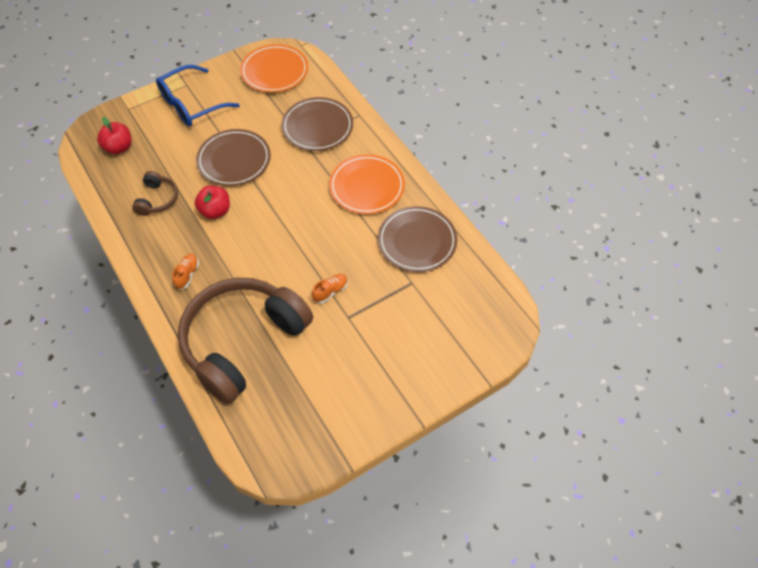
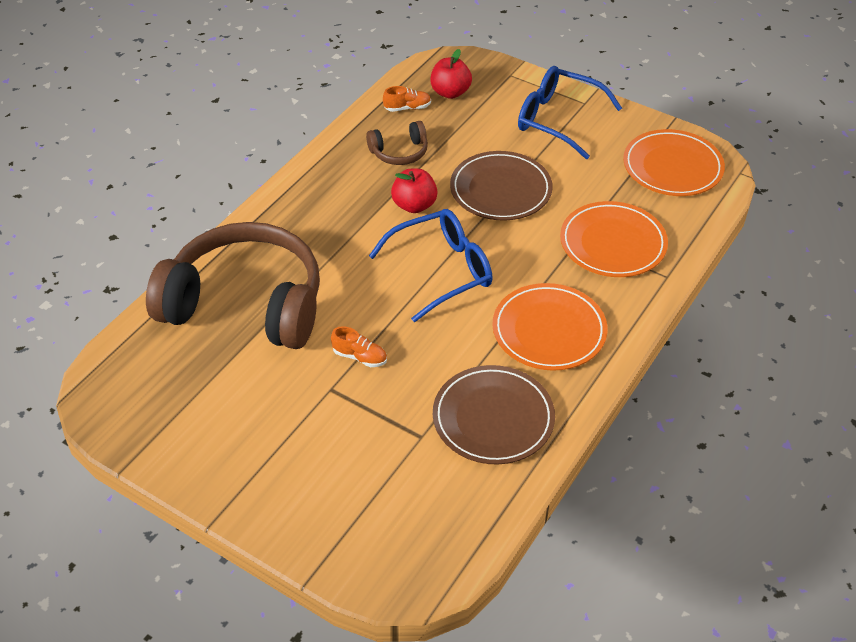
camera: 65 degrees right, 10 degrees down
orange shoe [172,254,199,290] -> orange shoe moved to [383,86,431,112]
brown plate [281,97,353,151] -> orange plate [560,201,668,277]
none -> blue glasses [369,209,493,322]

